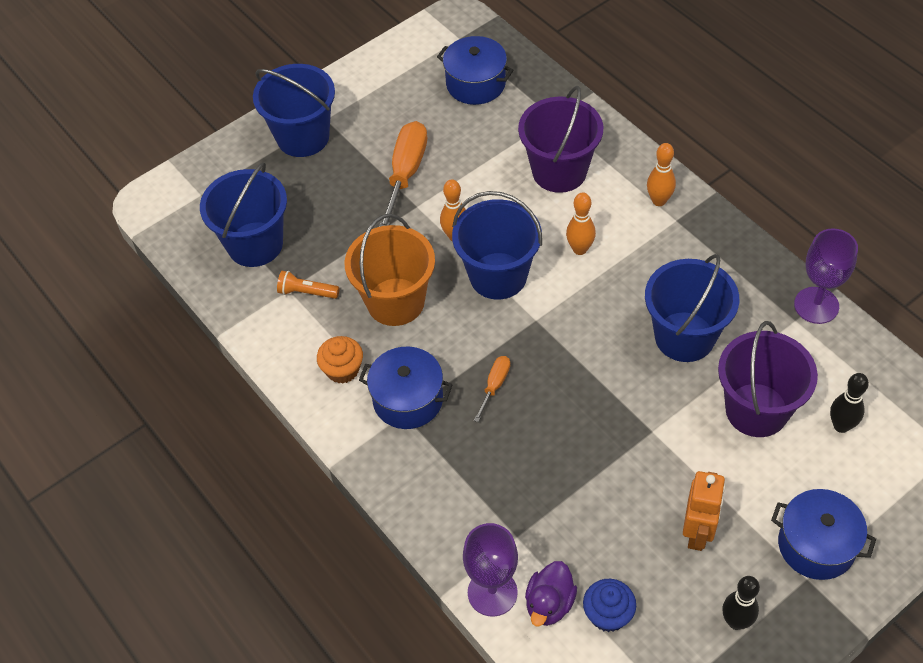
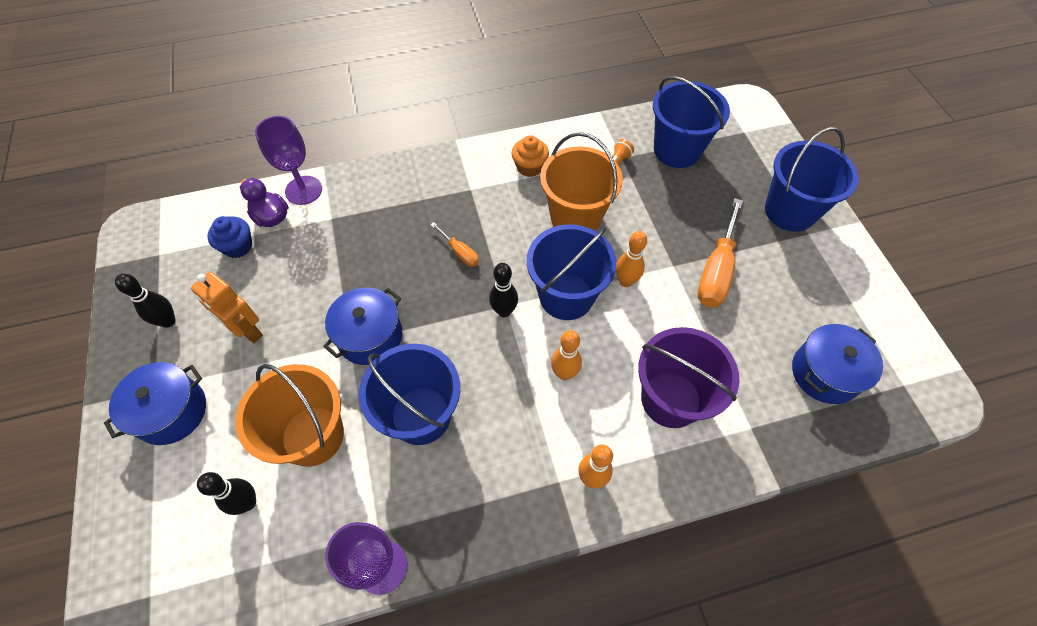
camera: 110 degrees right, 5 degrees up
blue pot [359,347,453,429] -> blue pot moved to [323,288,403,365]
orange screwdriver [379,121,427,227] -> orange screwdriver turned 75 degrees clockwise [697,198,743,308]
purple bucket [718,321,818,437] -> orange bucket [235,364,344,467]
none -> black bowling pin [489,263,518,317]

